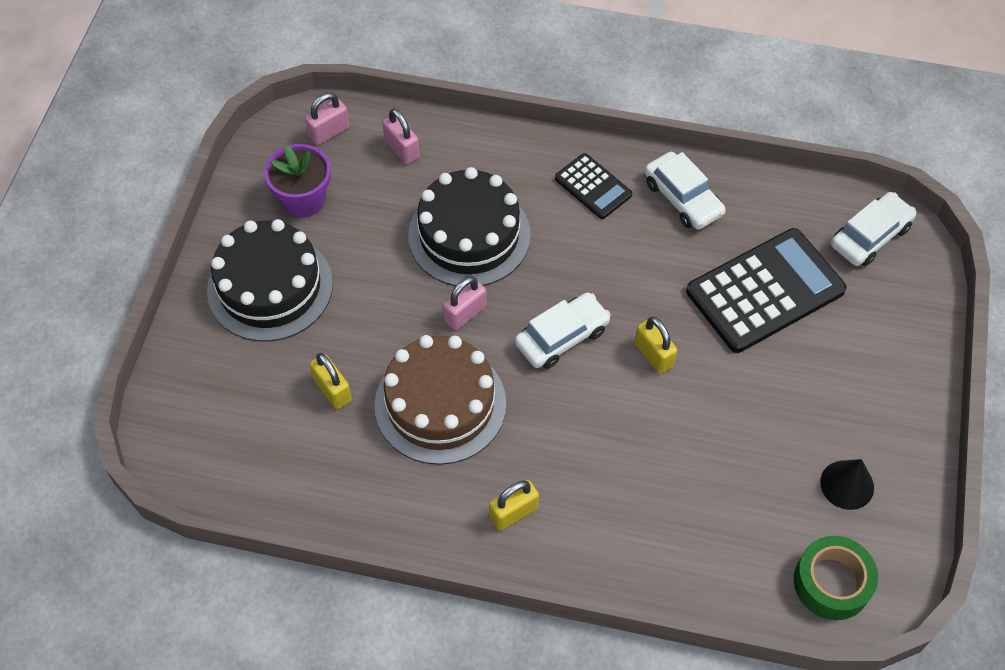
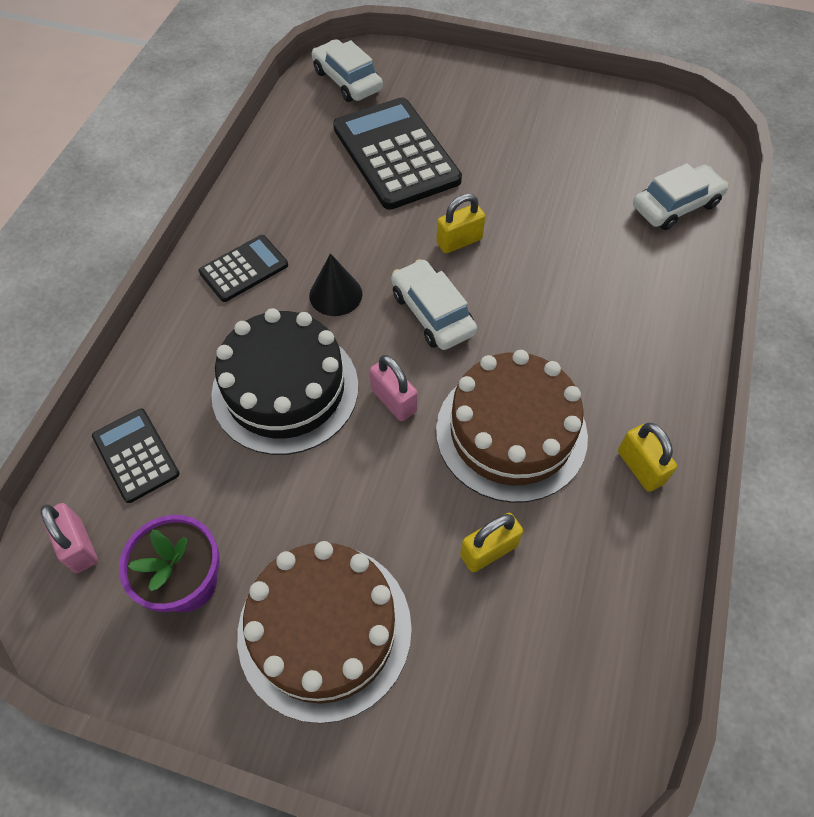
camera: 85 degrees left, 0 degrees up
black cake [207,219,333,341] -> brown cake [237,541,412,723]
pink padlock [382,109,420,164] -> black calculator [92,409,180,503]
yellow padlock [489,480,539,531] -> yellow padlock moved to [618,423,677,492]
white car [645,152,726,230] -> white car moved to [633,163,729,230]
green tape [794,536,878,620] -> none
black cone [820,459,874,510] -> black cone moved to [309,253,362,316]

